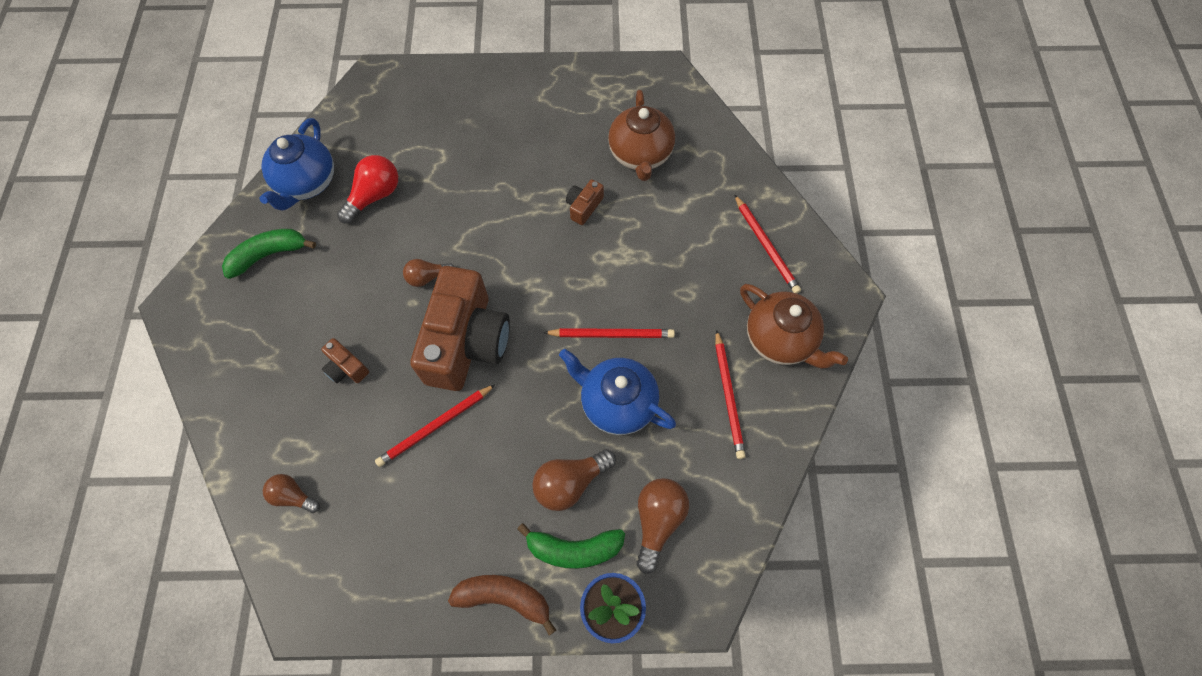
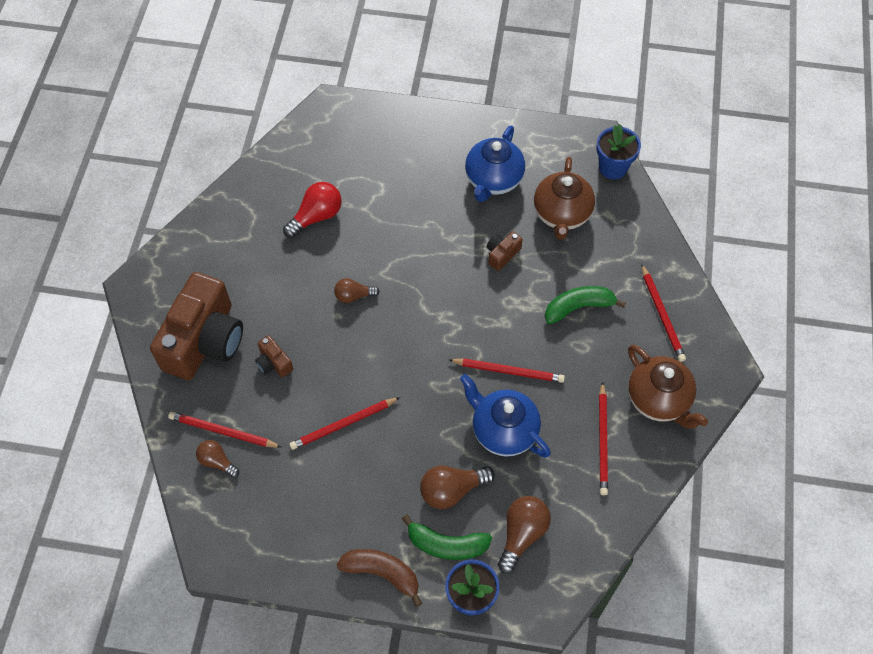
camera: 10 degrees right, 5 degrees down
green banana [222,229,316,279] -> green banana moved to [545,286,626,324]
blue teapot [259,118,334,211] -> blue teapot moved to [465,125,525,202]
brown camera [410,266,510,391] -> brown camera moved to [150,272,243,380]
none -> red pencil [168,412,281,448]
none -> blue flower pot [596,124,641,179]

